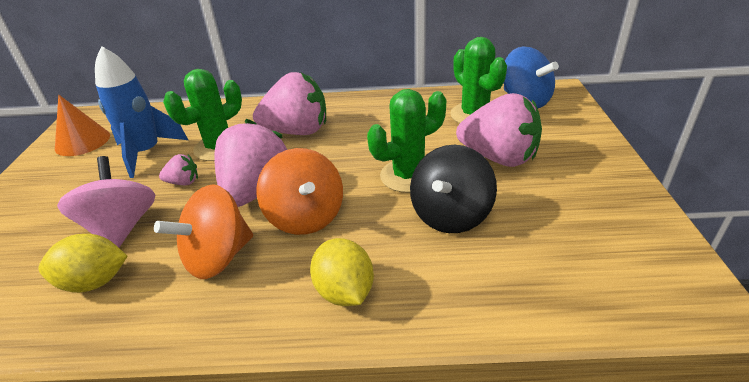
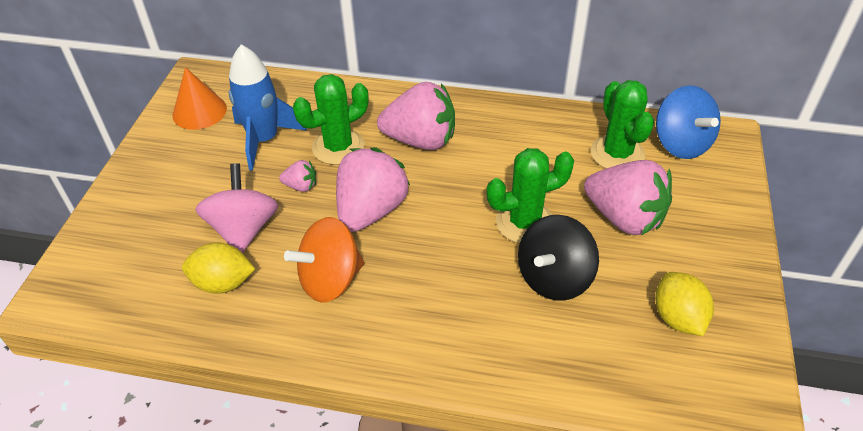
camera: 10 degrees right, 10 degrees up
orange spinning top [257,148,343,235] -> none
yellow lemon [310,238,374,306] -> yellow lemon moved to [655,272,714,336]

